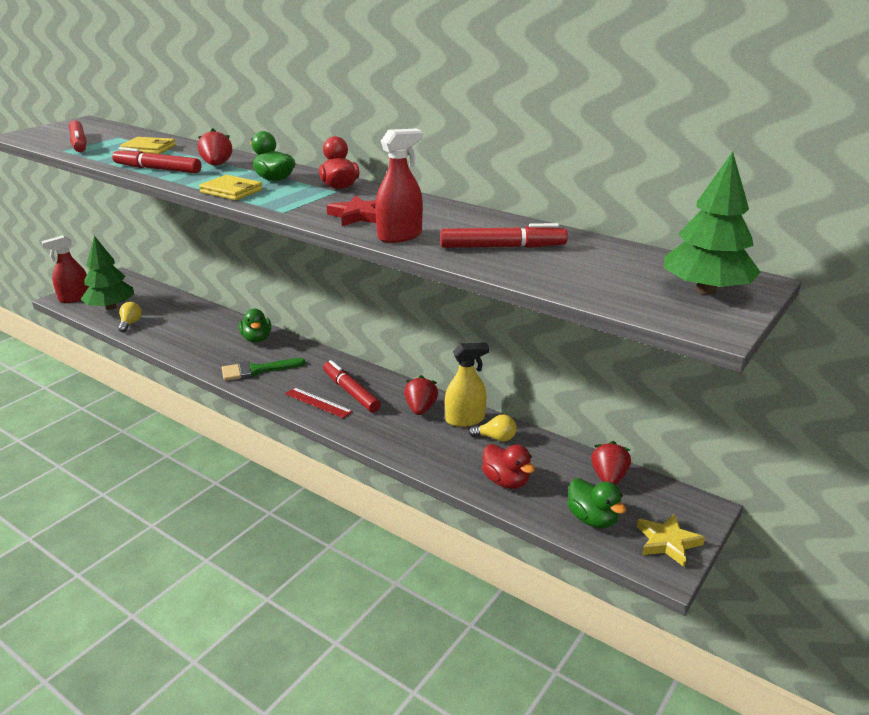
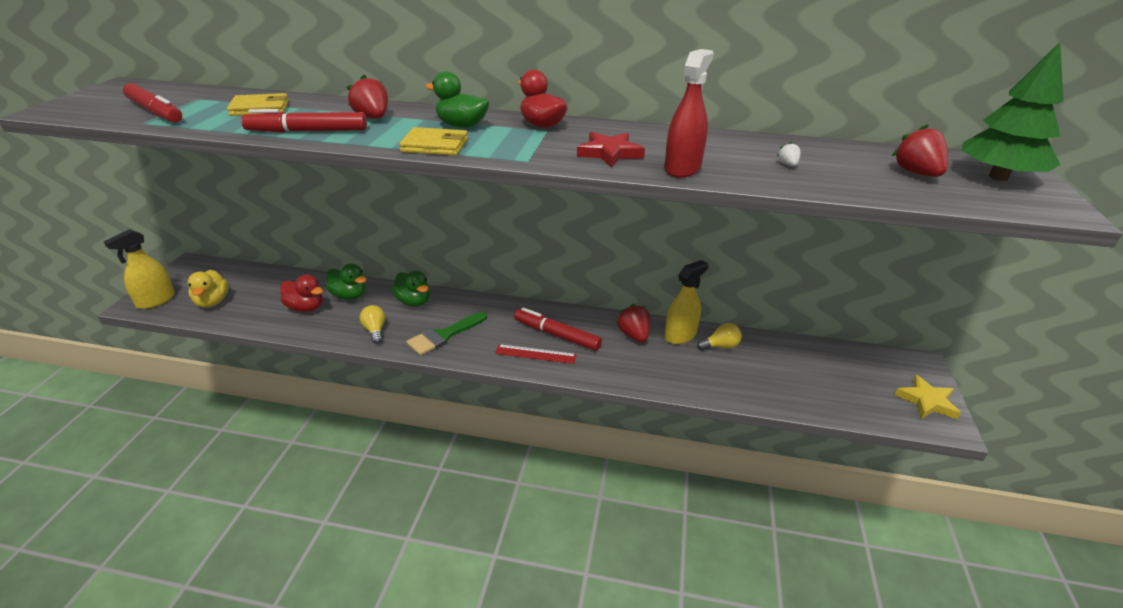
camera: 25 degrees left, 5 degrees up
red spray bottle [42,235,89,303] -> yellow spray bottle [104,229,175,309]
green tree [81,236,134,310] -> yellow duck [187,270,229,308]
yellow light bulb [118,302,142,332] -> yellow light bulb moved to [359,305,385,344]
red marker [440,223,568,248] -> white strawberry [777,142,801,166]
red duck [482,444,535,489] -> red duck moved to [280,275,323,312]
green duck [567,478,626,528] -> green duck moved to [326,263,366,300]
red strawberry [591,441,631,485] -> red strawberry moved to [892,124,948,177]

